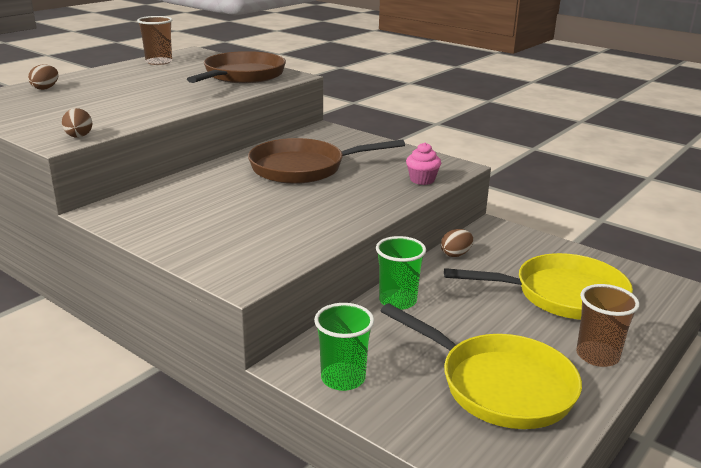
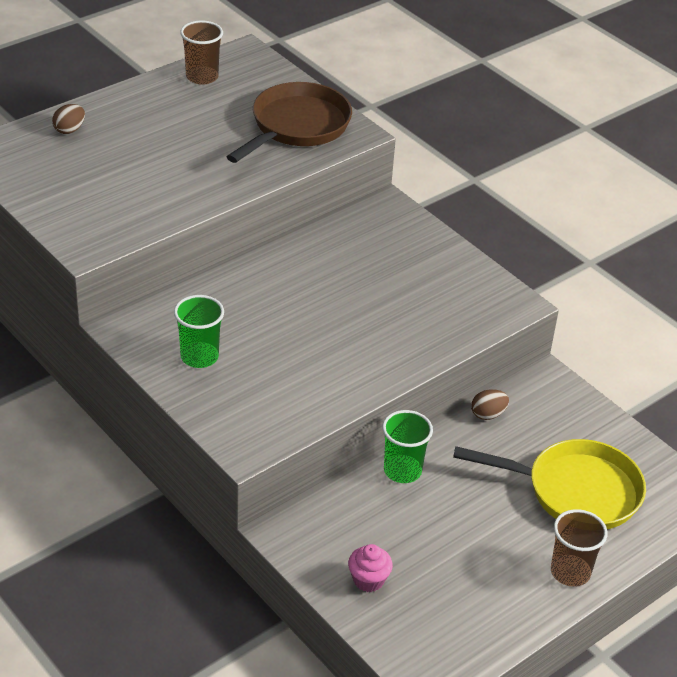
camera: 10 degrees right, 15 degrees up
brown egg [62,108,92,138] -> none
brown pan [248,138,405,184] -> none
green cup [314,303,374,391] -> green cup moved to [174,295,224,368]
yellow pan [381,303,582,429] -> none
pink cupcake [406,142,441,185] -> pink cupcake moved to [348,544,393,592]

